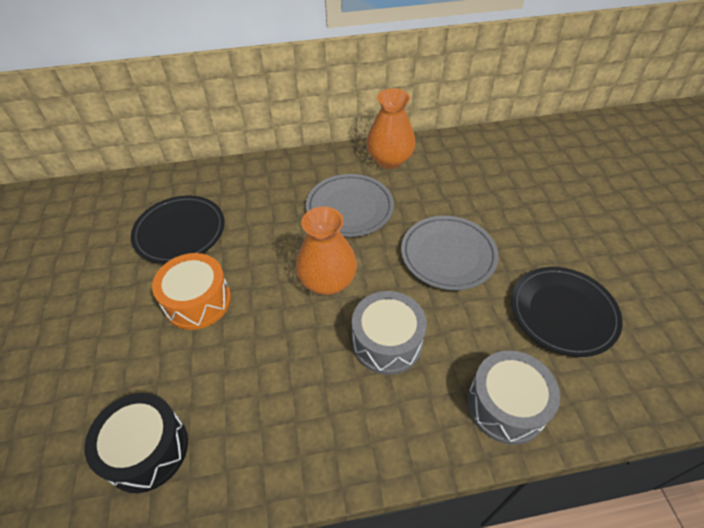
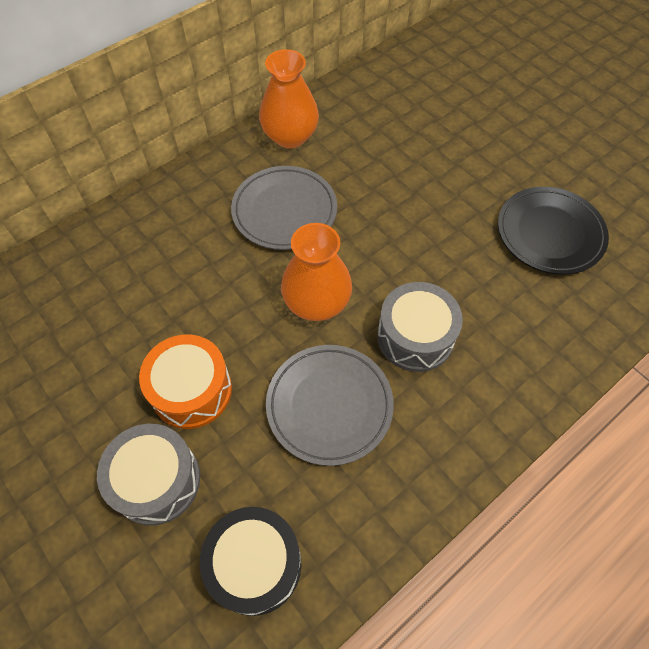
camera: 30 degrees left, 10 degrees up
black plate [131,195,225,264] -> none
grey plate [401,216,499,290] -> grey plate moved to [266,345,394,466]
grey drum [467,351,560,445] -> grey drum moved to [97,424,200,526]

